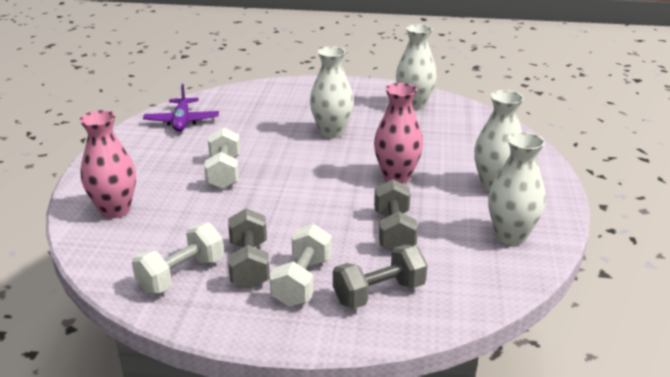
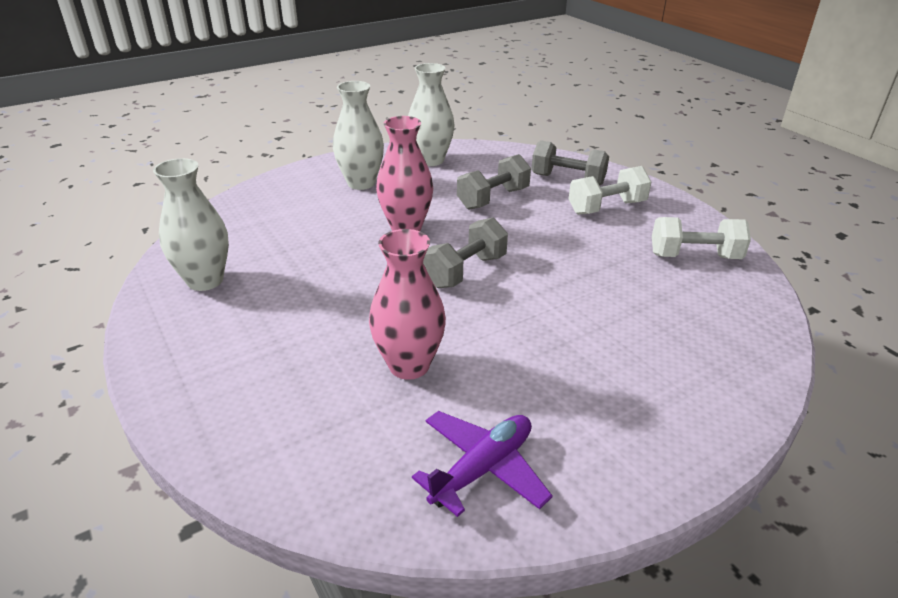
camera: 130 degrees left, 5 degrees up
pink vase [80,110,136,218] -> pink vase moved to [369,229,446,380]
white dumbbell [204,127,240,189] -> none
grey dumbbell [228,208,270,289] -> grey dumbbell moved to [423,218,508,288]
white vase [310,46,354,138] -> none

